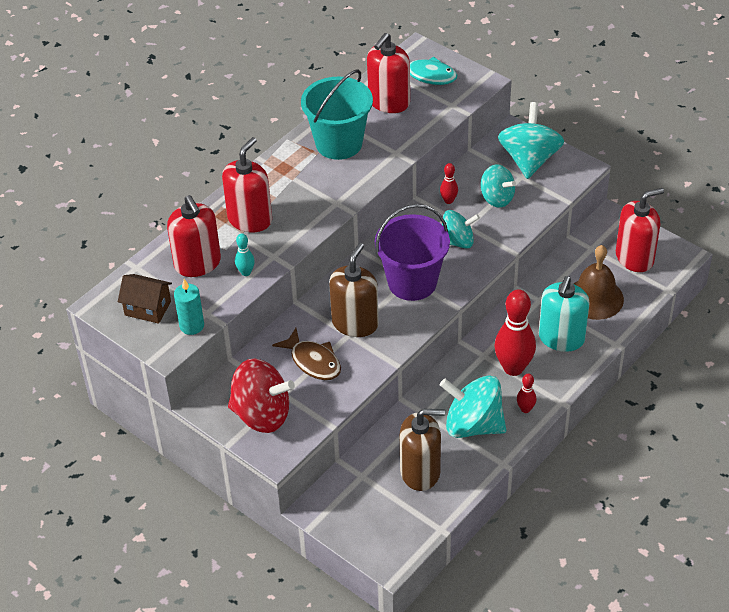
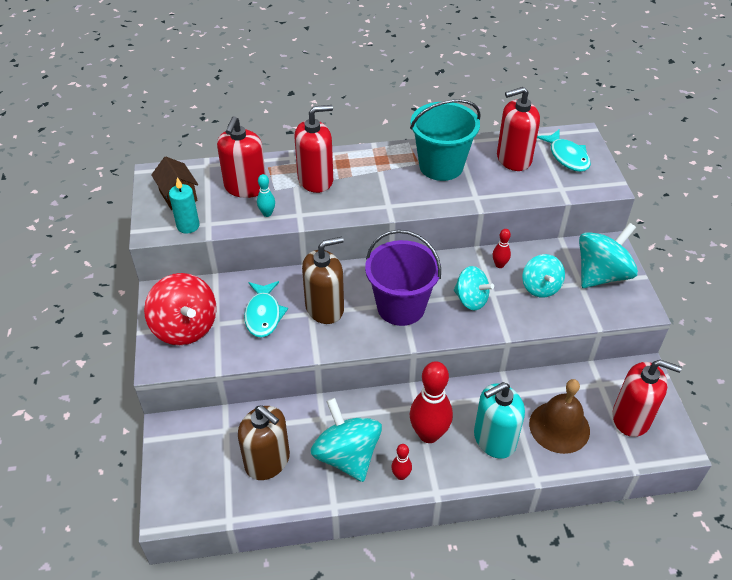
camera: 40 degrees right, 0 degrees up
brown fish [272,328,341,380] -> turquoise fish [244,281,288,338]

